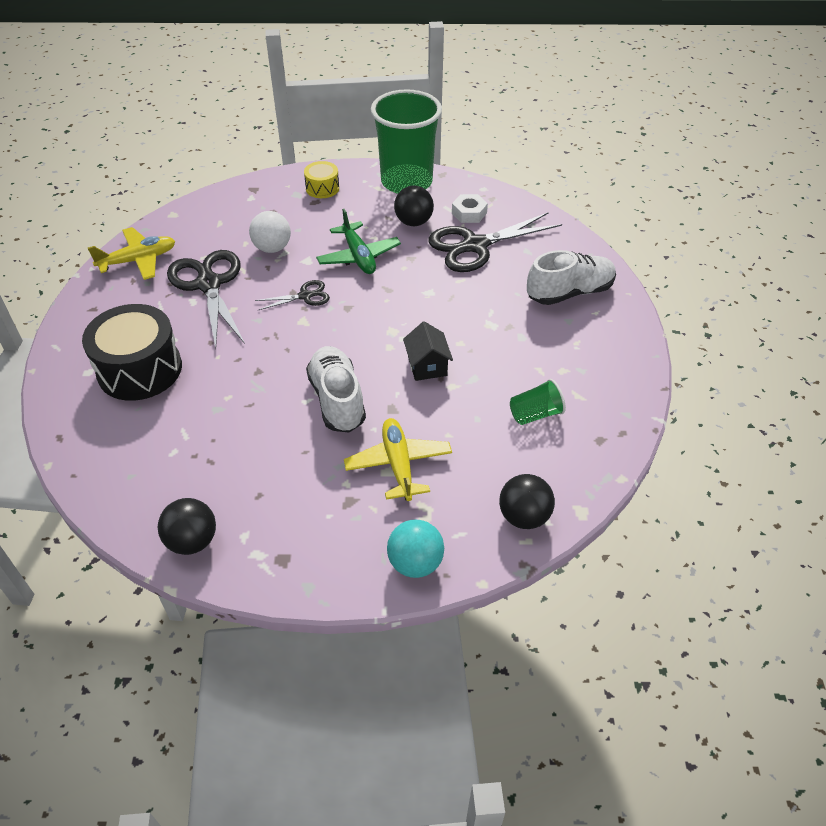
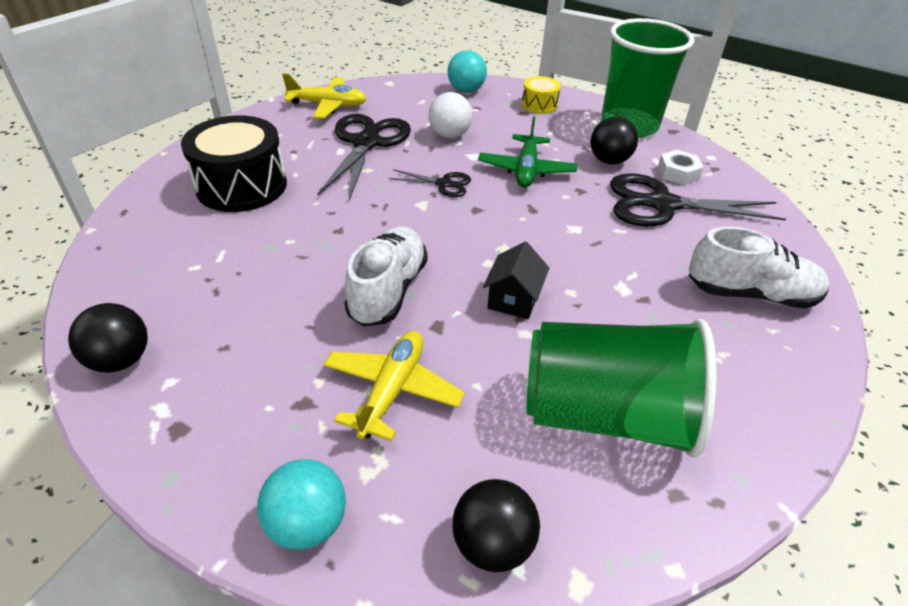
camera: 30 degrees right, 5 degrees down
green cup [510,379,566,425] -> green cup [527,319,716,458], size x2.33
none -> turquoise ball [447,50,487,92]

